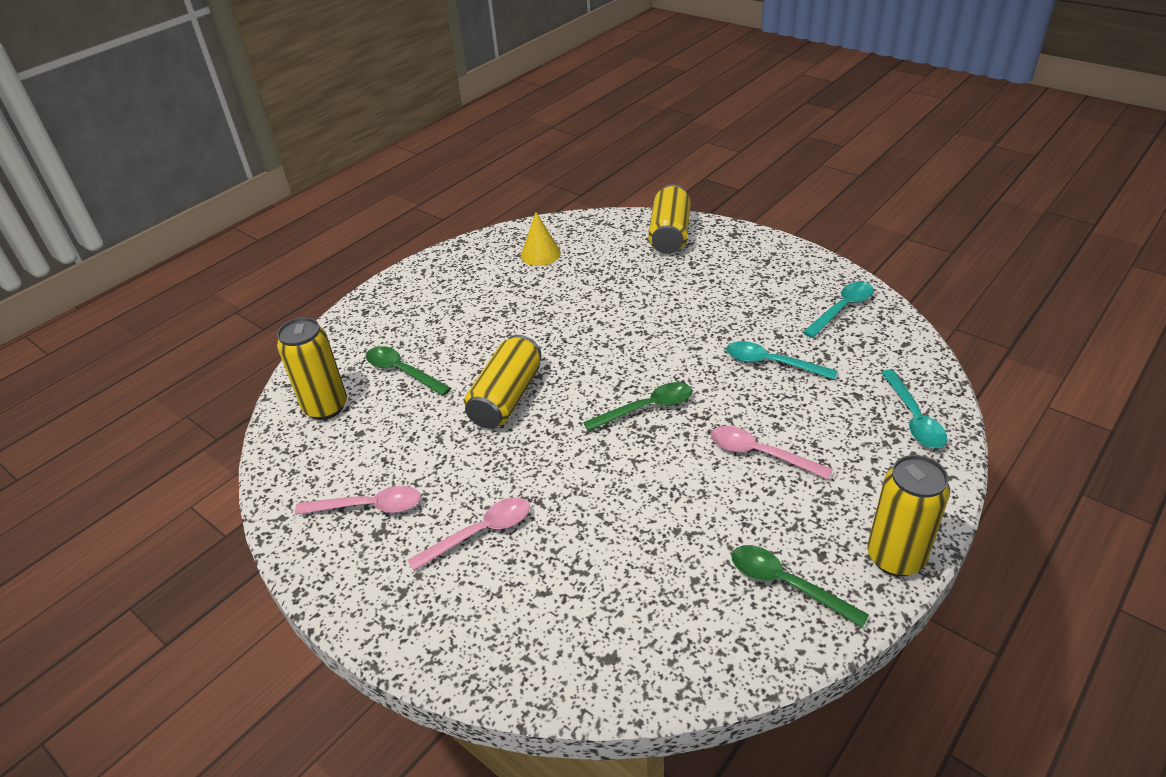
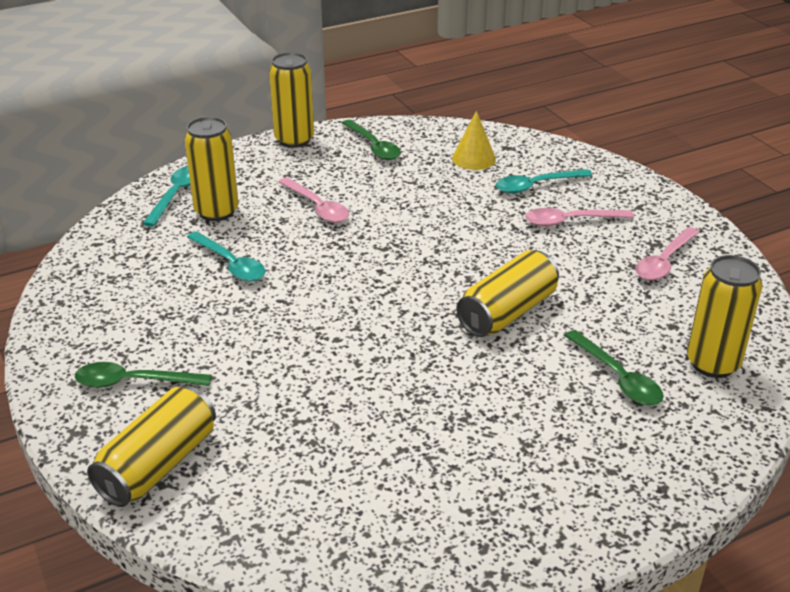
camera: 160 degrees left, 5 degrees down
pink spoon [295,486,421,515] -> pink spoon turned 75 degrees counterclockwise [635,227,700,280]
yellow cone [521,212,561,266] -> yellow cone moved to [452,111,496,170]
green spoon [583,382,692,431] -> green spoon moved to [75,362,212,388]
turquoise spoon [803,281,874,338] -> turquoise spoon moved to [496,169,592,194]
none -> yellow can [184,117,239,221]

